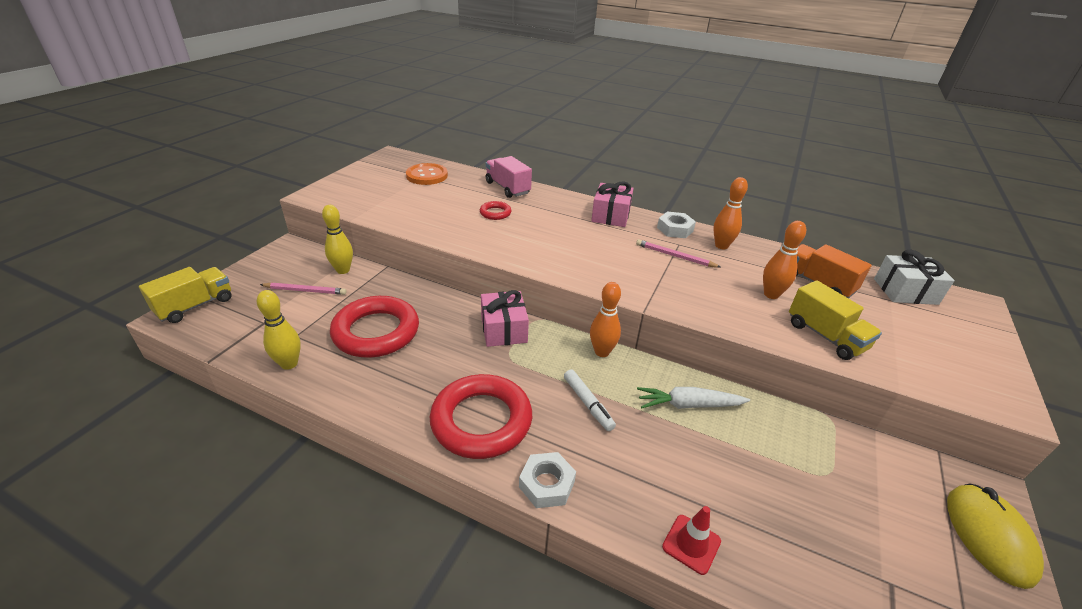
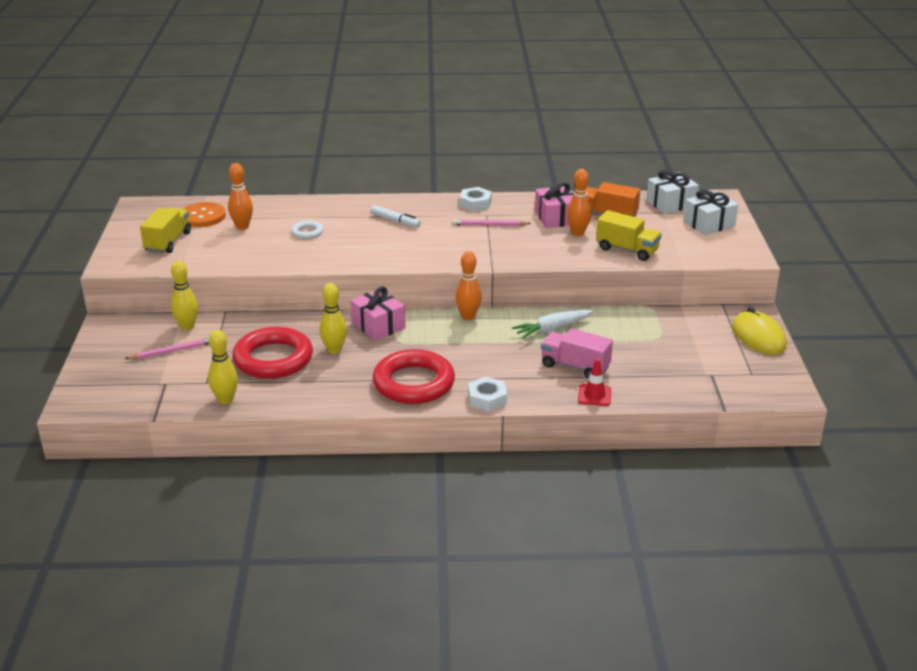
camera: 25 degrees left, 5 degrees down
yellow truck [139,267,232,323] -> yellow truck moved to [140,208,191,253]
red ring [480,201,512,220] -> white ring [291,220,324,239]
pink truck [486,156,532,198] -> pink truck moved to [541,328,613,379]
white marker [564,369,616,431] -> white marker moved to [371,205,421,228]
pink gift [591,181,634,227] -> pink gift moved to [535,183,574,228]
orange bowling pin [713,177,748,249] -> orange bowling pin moved to [228,163,253,230]
none -> yellow bowling pin [319,283,347,354]
none -> white gift [683,189,738,235]

